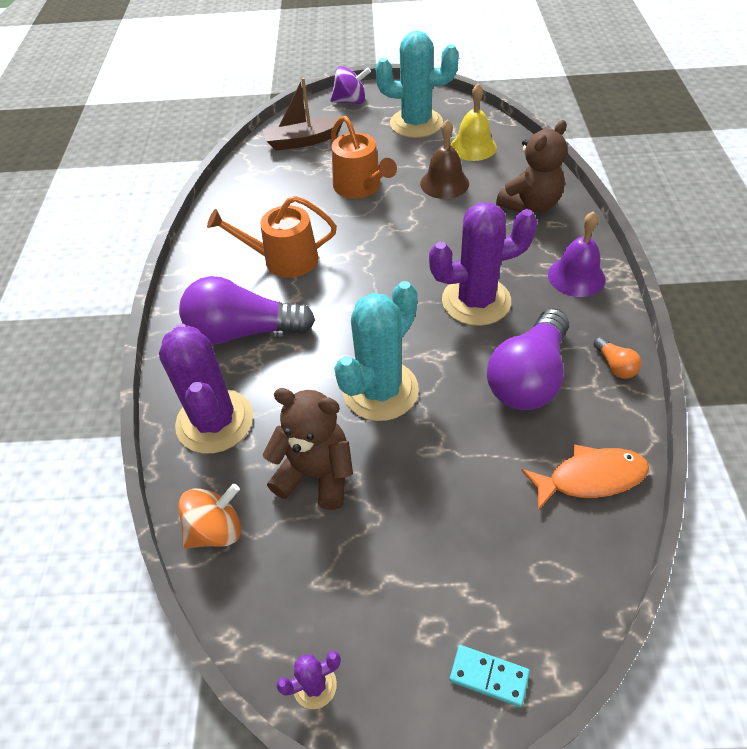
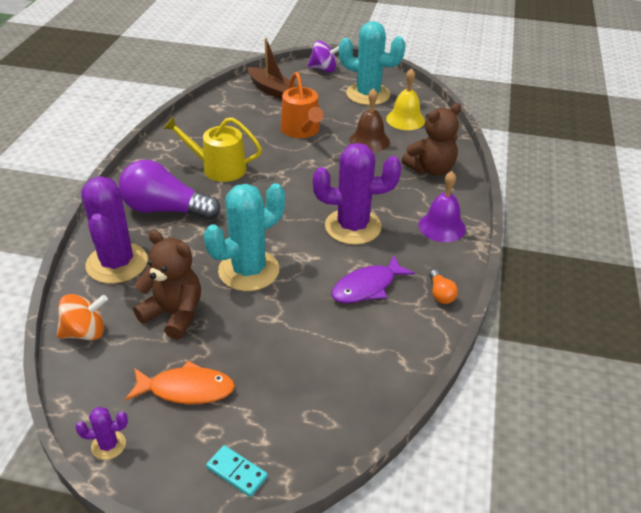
camera: 10 degrees right, 10 degrees down
orange watering can [207,196,337,278] -> yellow watering can [163,117,262,182]
brown boat [262,77,343,151] -> brown boat turned 135 degrees counterclockwise [248,38,298,100]
purple light bulb [487,309,569,410] -> purple fish [331,255,415,303]
orange fish [521,444,649,510] -> orange fish moved to [125,361,235,404]

